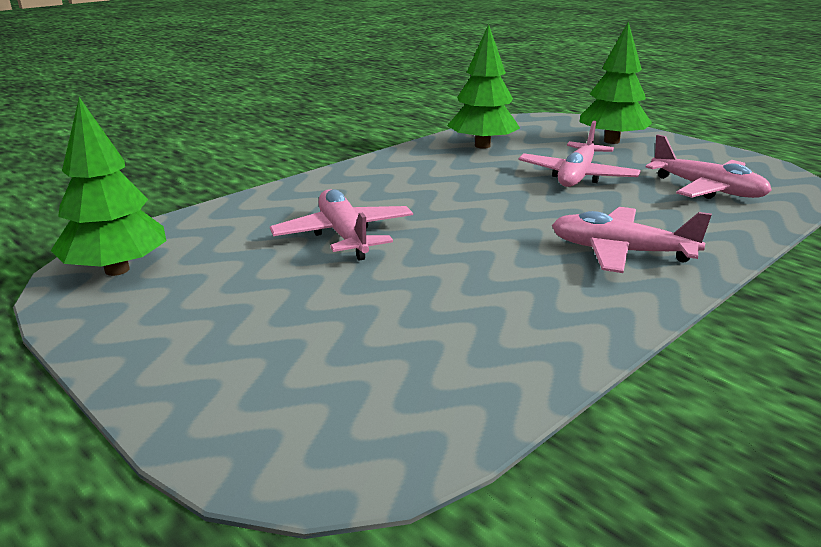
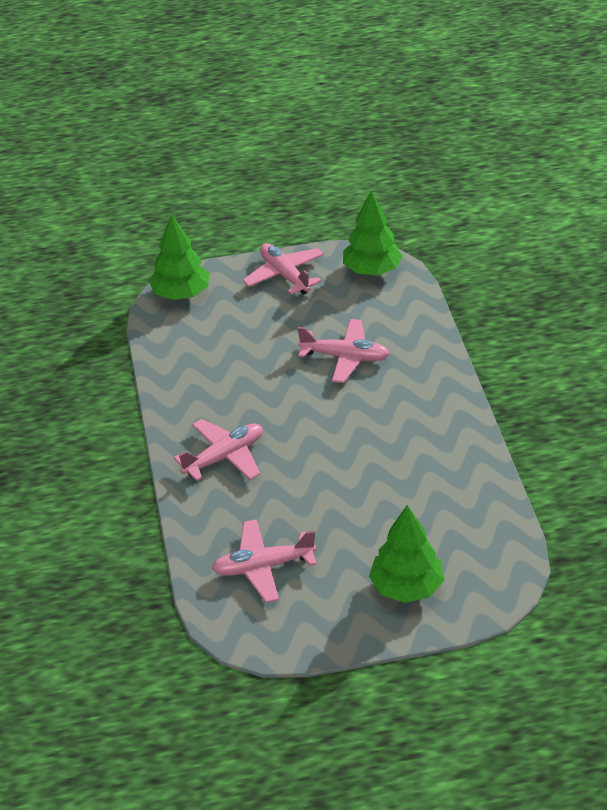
camera: 125 degrees right, 15 degrees up
green tree [447,24,520,149] -> green tree moved to [149,214,209,300]
pink plane [518,121,641,187] -> pink plane moved to [243,243,324,295]

